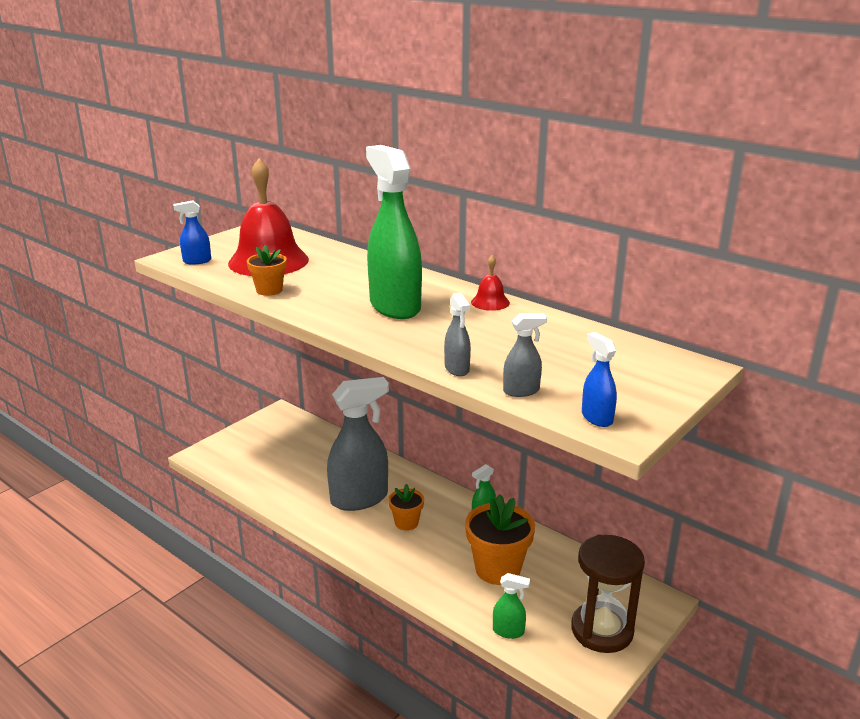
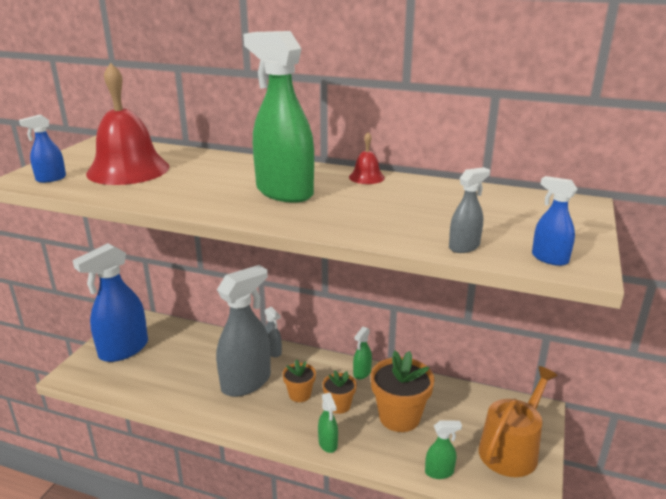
camera: 20 degrees left, 0 degrees up
orange flower pot [247,244,286,296] -> orange flower pot moved to [323,370,357,414]
grey spray bottle [444,293,471,376] -> grey spray bottle moved to [265,307,282,357]
brown hourglass [571,534,645,653] -> orange watering can [478,366,558,477]
none -> blue spray bottle [73,243,148,362]
none -> green spray bottle [318,393,338,453]

